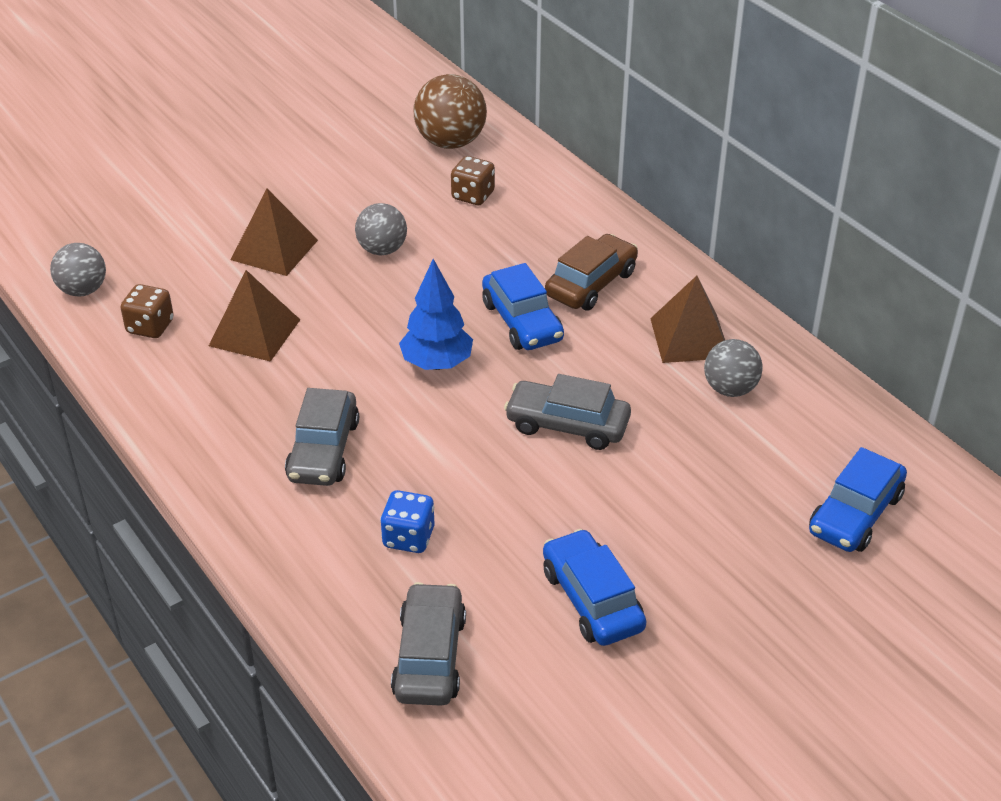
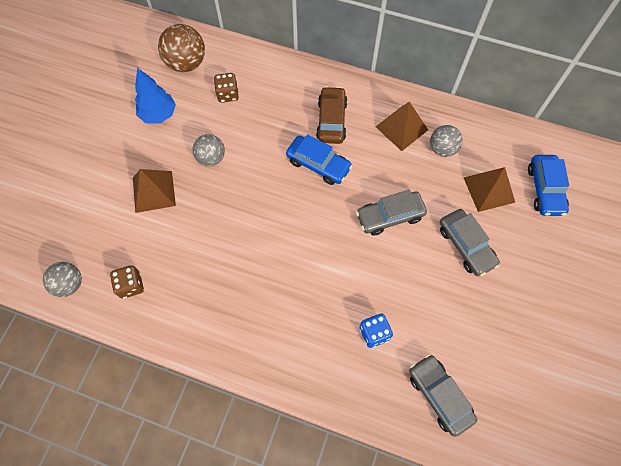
camera: 35 degrees left, 25 degrees up
brown pyramid [209,270,300,362] -> brown pyramid moved to [464,167,515,212]
grey car [285,388,359,486] -> grey car moved to [440,209,500,276]
blue tree [399,259,473,370] -> blue tree moved to [135,68,176,124]
blue car [543,529,646,646] -> none

